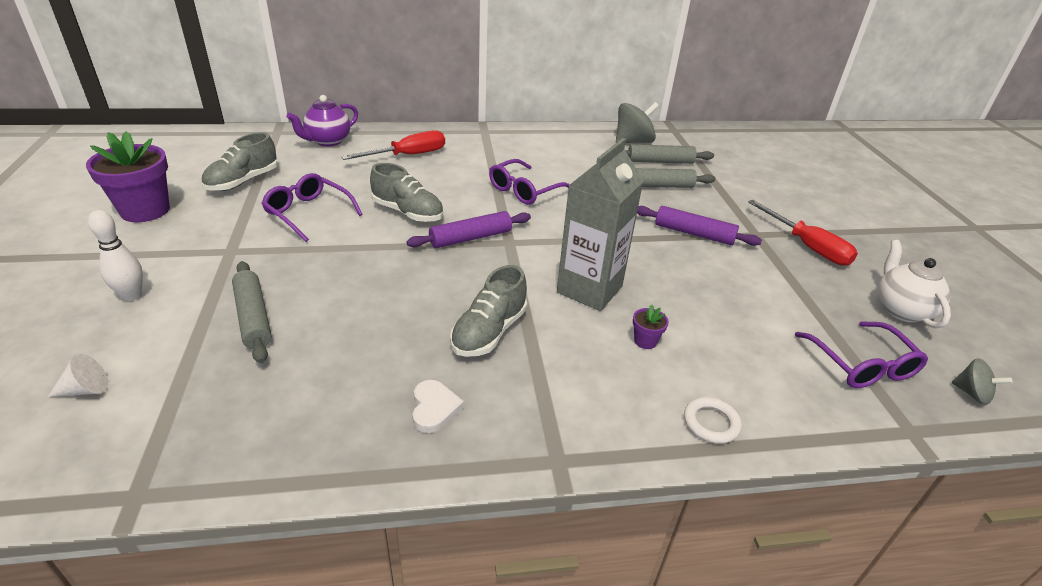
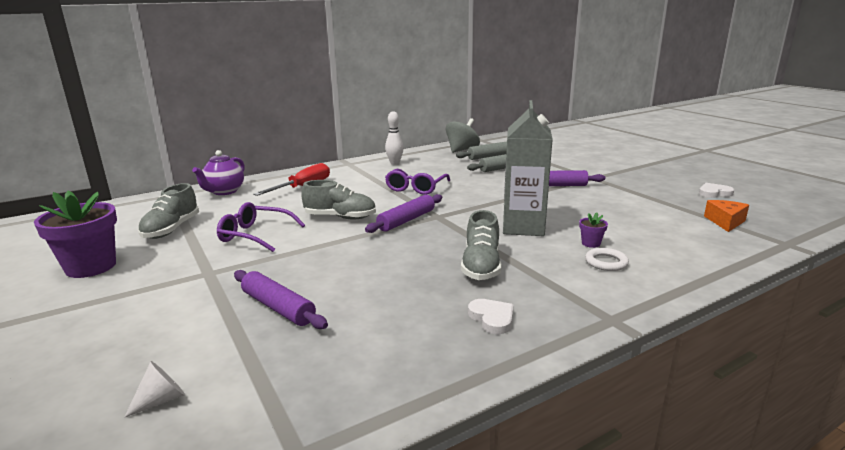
camera: 20 degrees left, 15 degrees down
white bowling pin [88,210,143,301] -> white bowling pin moved to [385,111,404,165]
grey rolling pin [232,261,272,364] -> purple rolling pin [234,270,328,329]
white ring [684,397,742,444] -> white ring moved to [585,248,629,271]
red screwdriver [748,200,858,266] -> none
purple glasses [795,321,928,388] -> orange cheese [704,200,749,232]
white teapot [878,240,951,328] -> white heart [699,183,734,198]
grey spinning top [951,358,1012,405] -> none

